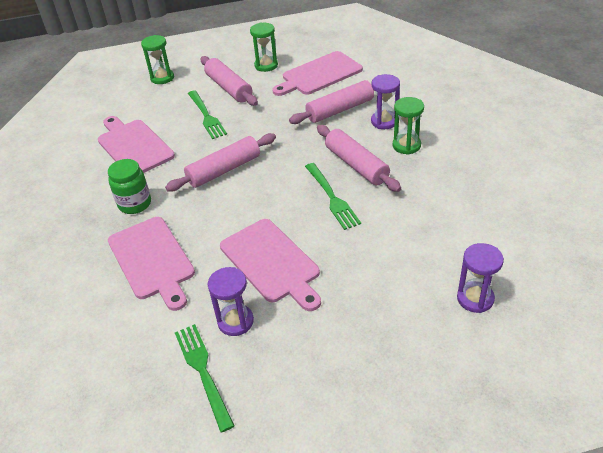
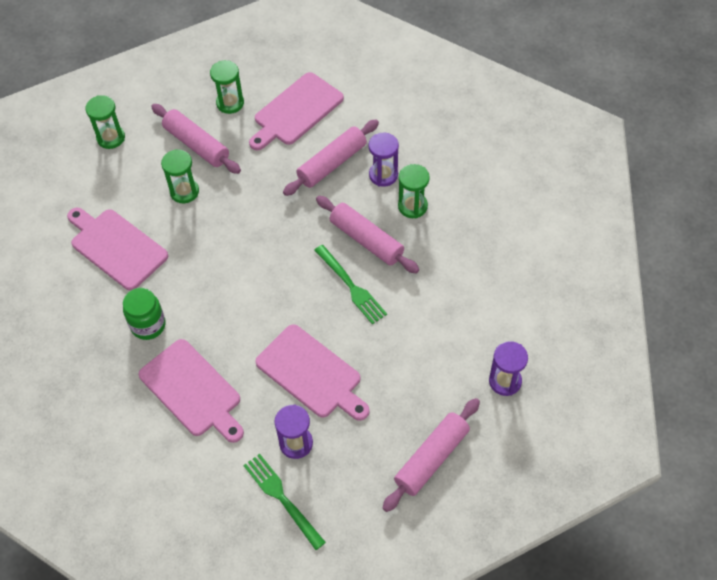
camera: 15 degrees left, 15 degrees up
pink rolling pin [165,133,276,191] -> pink rolling pin moved to [382,398,480,512]
green fork [188,90,227,139] -> green hourglass [161,149,199,203]

